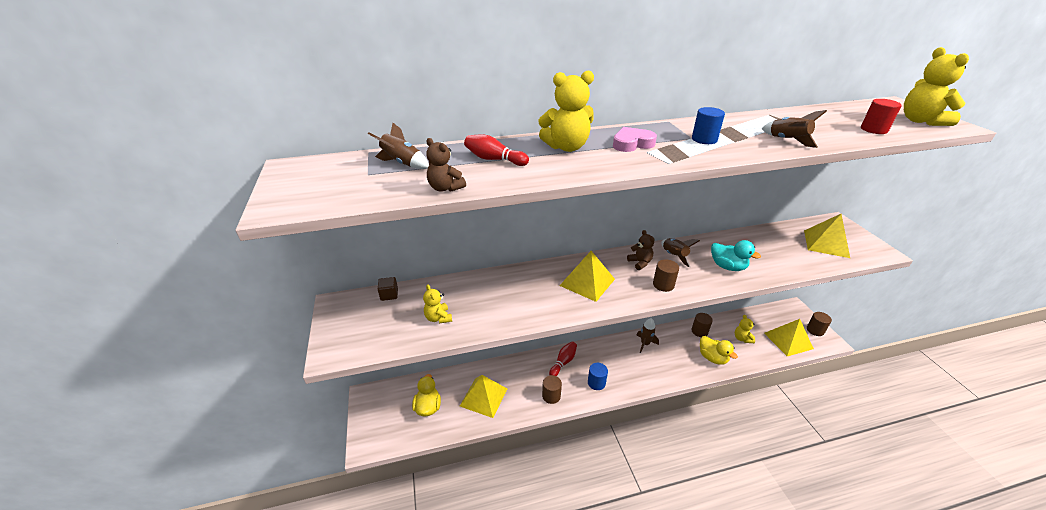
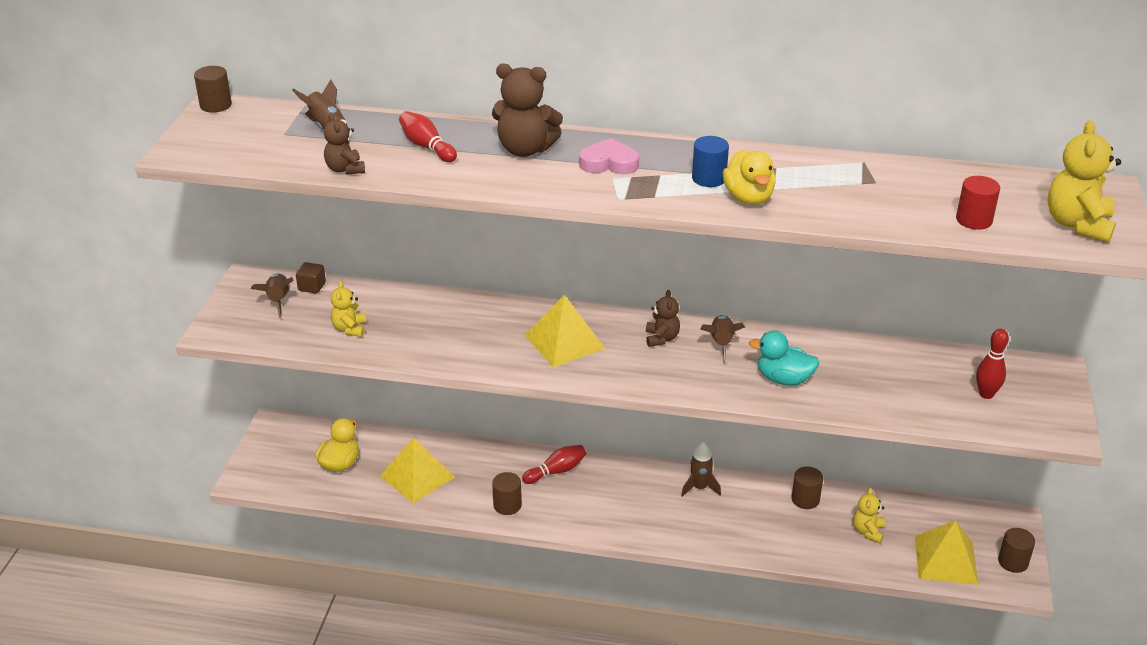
camera: 25 degrees right, 0 degrees up
yellow teddy bear [538,71,594,152] -> brown teddy bear [492,63,563,157]
blue cylinder [588,363,608,390] -> none
brown cylinder [653,259,679,292] -> brown cylinder moved to [194,66,232,113]
yellow duck [700,336,738,365] -> yellow duck moved to [723,150,776,205]
turquoise duck [711,240,761,271] -> turquoise duck turned 135 degrees clockwise [749,331,819,386]
brown rocket [761,110,827,148] -> brown rocket moved to [251,274,294,318]
yellow pyramid [804,214,850,258] -> red bowling pin [976,329,1009,399]

